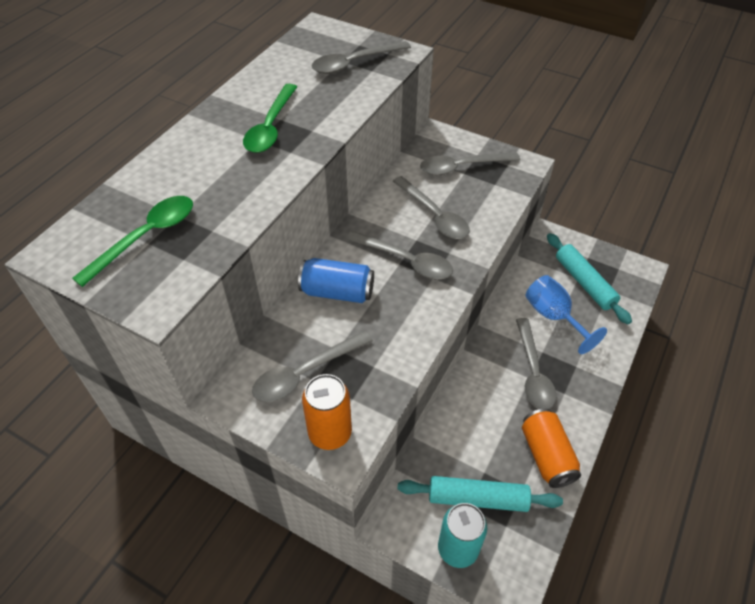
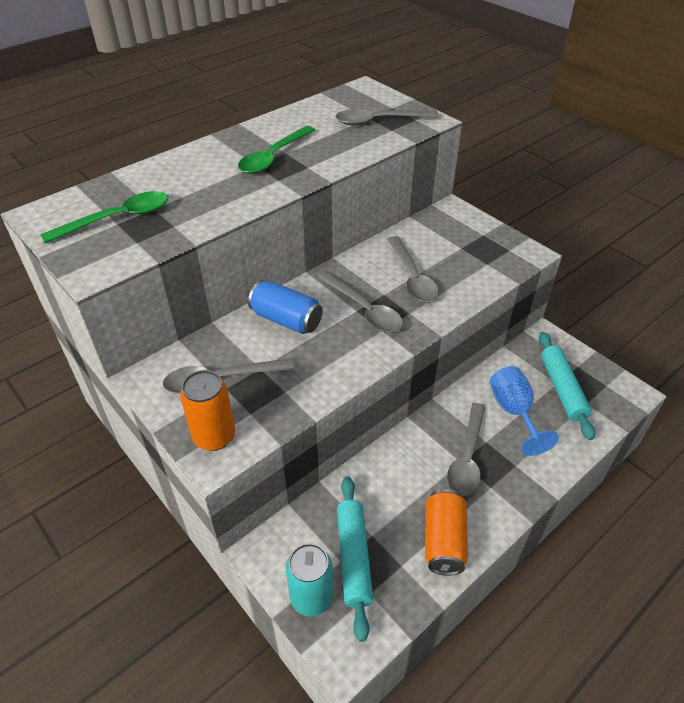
camera: 20 degrees right, 5 degrees down
turquoise rolling pin [397,476,563,512] -> turquoise rolling pin turned 60 degrees clockwise [337,476,373,642]
grey spoon [420,152,520,176] -> none

